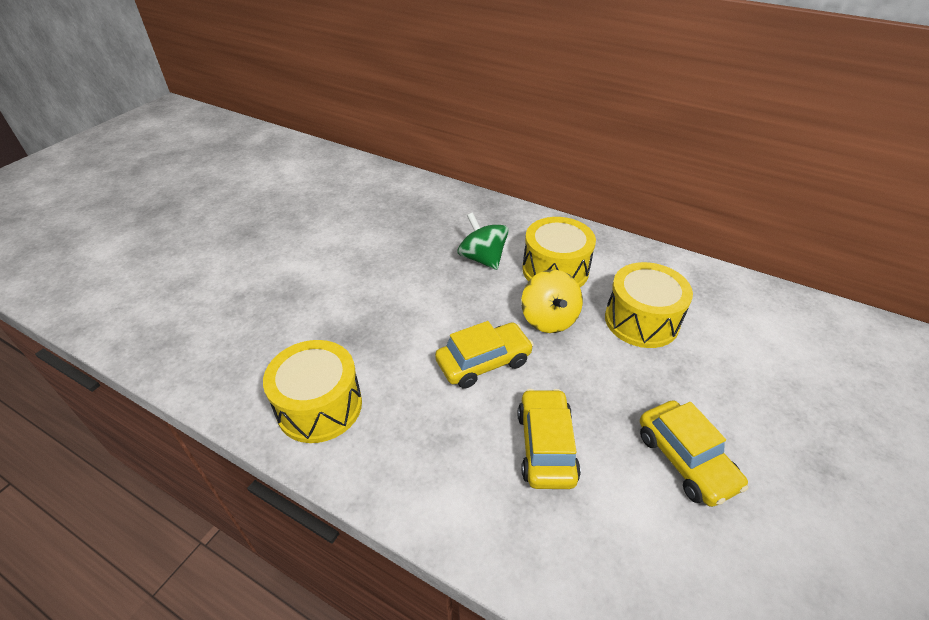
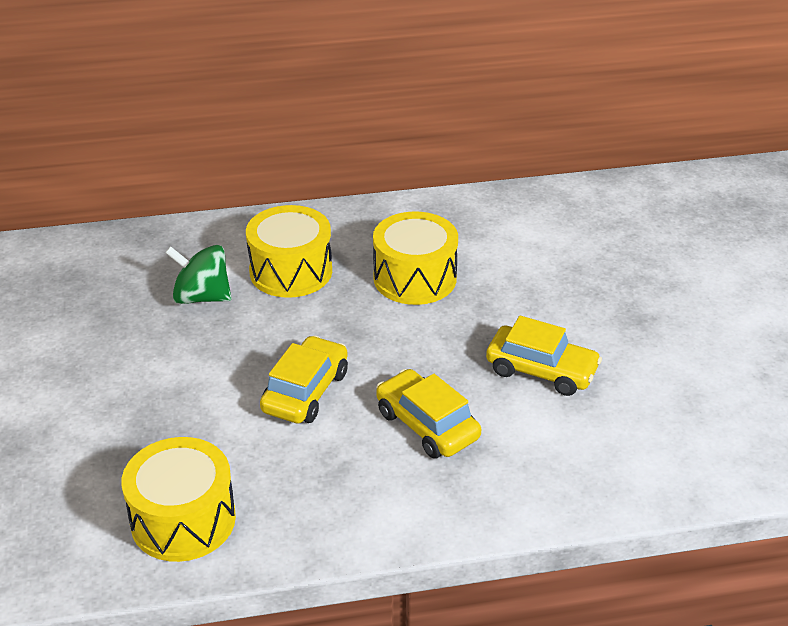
camera: 40 degrees left, 5 degrees down
yellow spinning top [521,270,583,333] -> none

